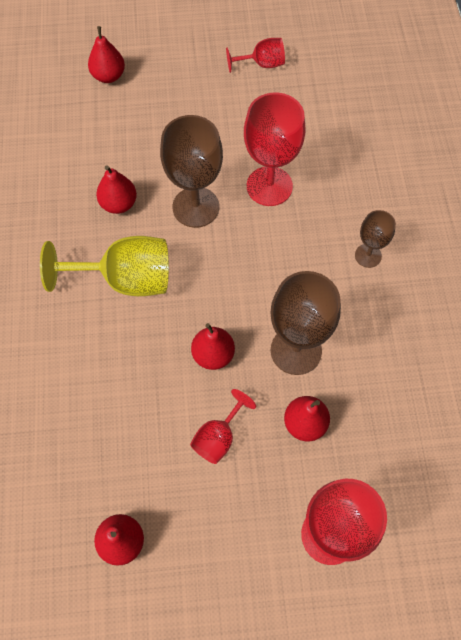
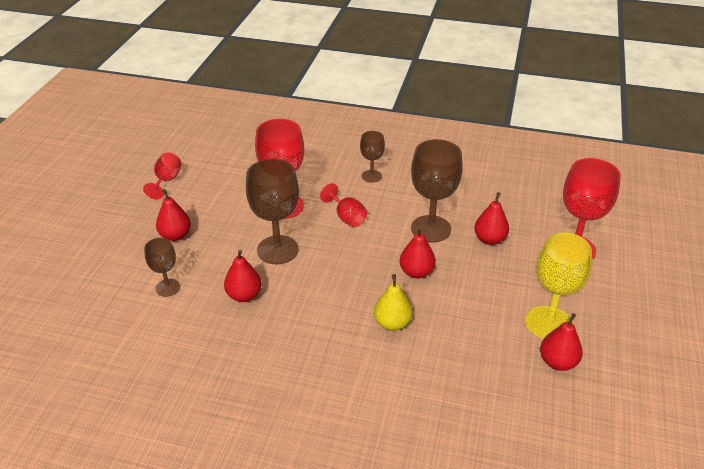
camera: 70 degrees left, 25 degrees down
yellow goblet [40,236,169,296] -> yellow goblet moved to [525,232,592,339]
red pear [88,26,125,83] -> red pear moved to [156,189,191,241]
red goblet [190,389,256,464] -> red goblet moved to [320,183,367,227]
none -> brown goblet [144,238,180,297]
none -> yellow pear [374,274,413,331]

